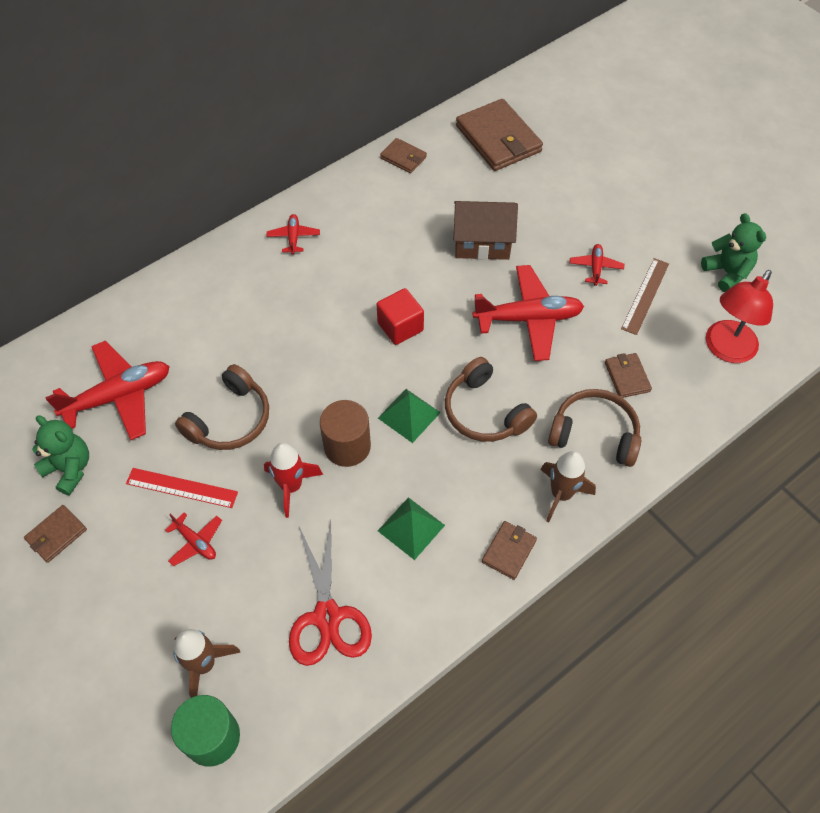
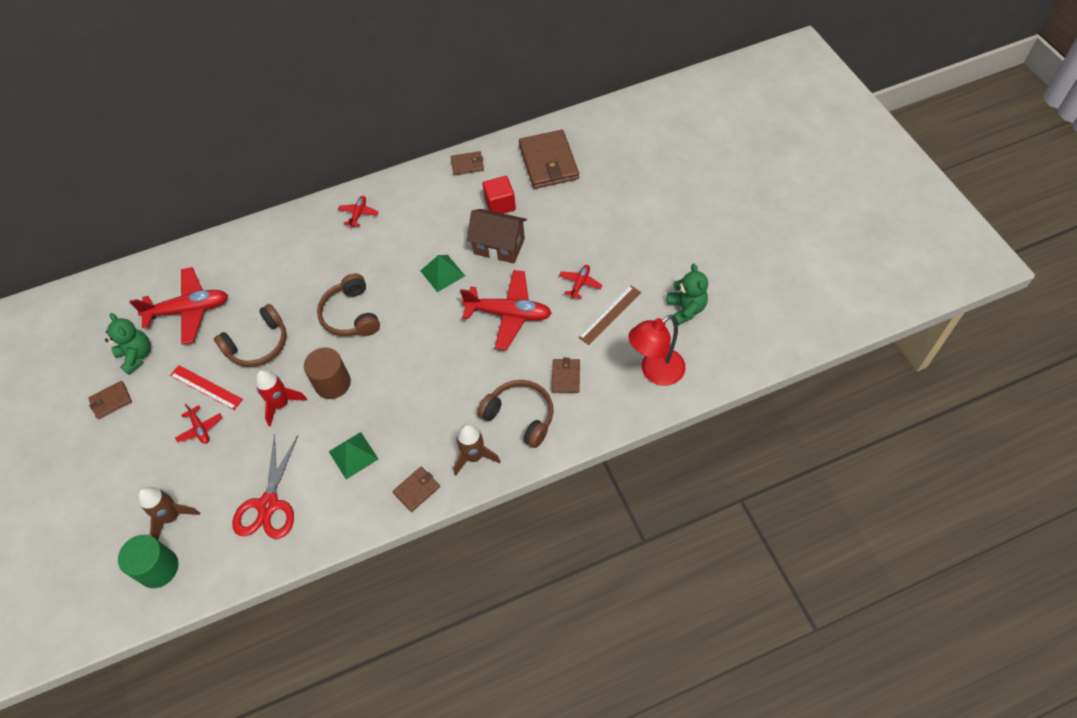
camera: 20 degrees right, 0 degrees up
red cube [377,288,424,345] -> red cube moved to [483,176,516,214]
green pyramid [378,389,441,443] -> green pyramid moved to [420,255,465,292]
brown wallet [380,138,427,173] -> brown wallet turned 60 degrees counterclockwise [451,151,484,176]
brown headphones [445,357,537,442] -> brown headphones moved to [317,274,380,336]

